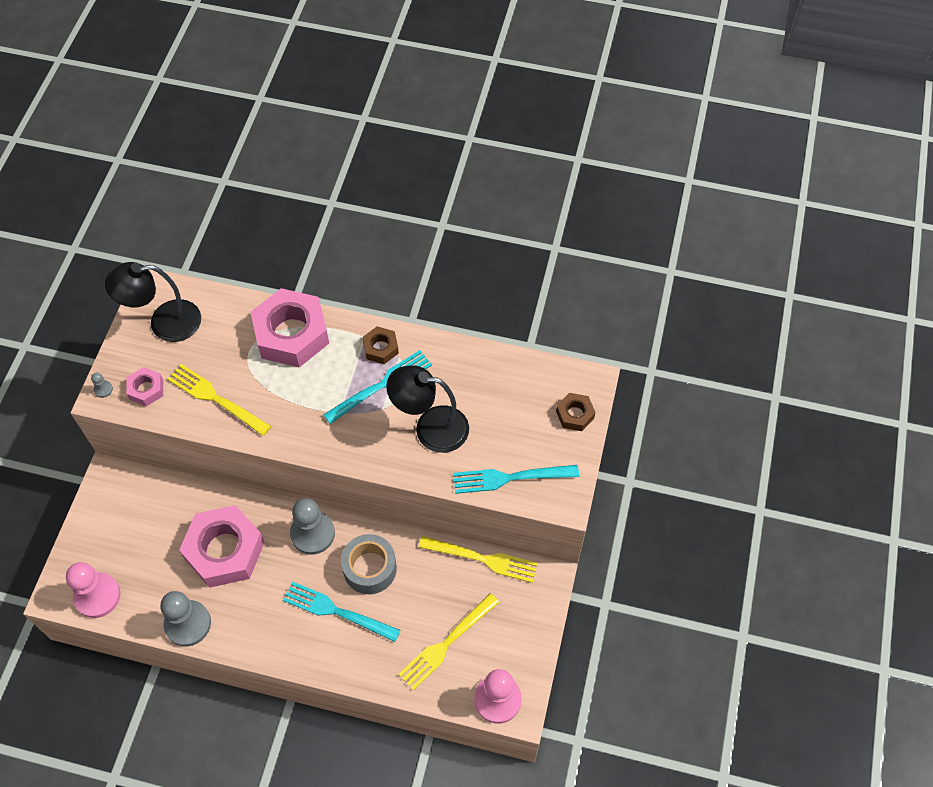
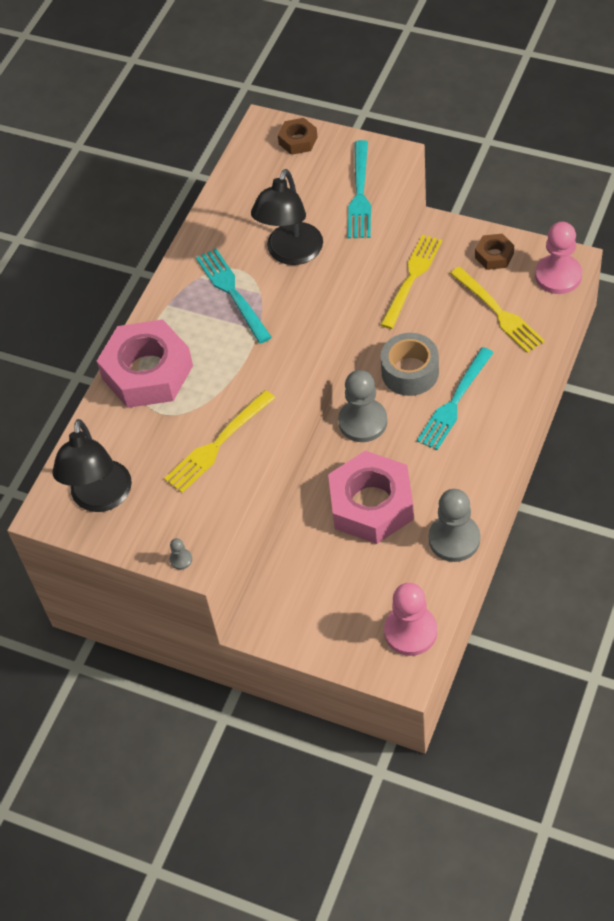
camera: 75 degrees left, 5 degrees down
pink nut [126,367,163,406] -> none
brown nut [362,326,399,364] -> brown nut moved to [475,234,514,270]

